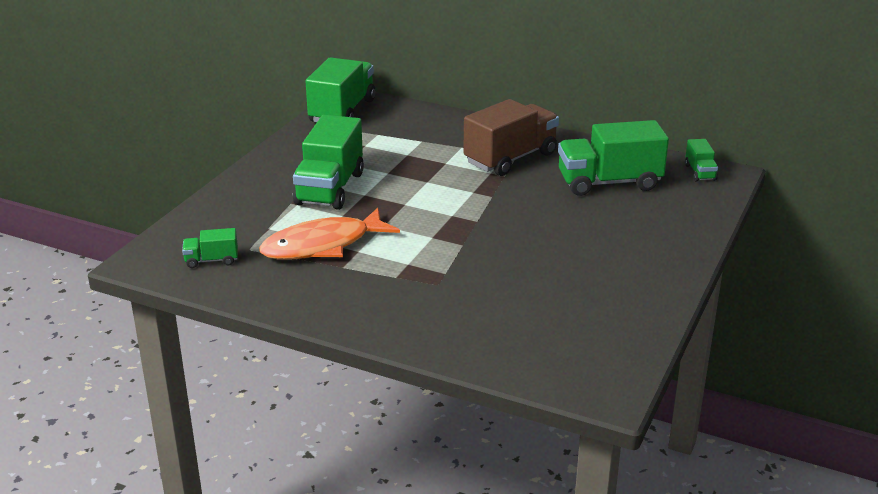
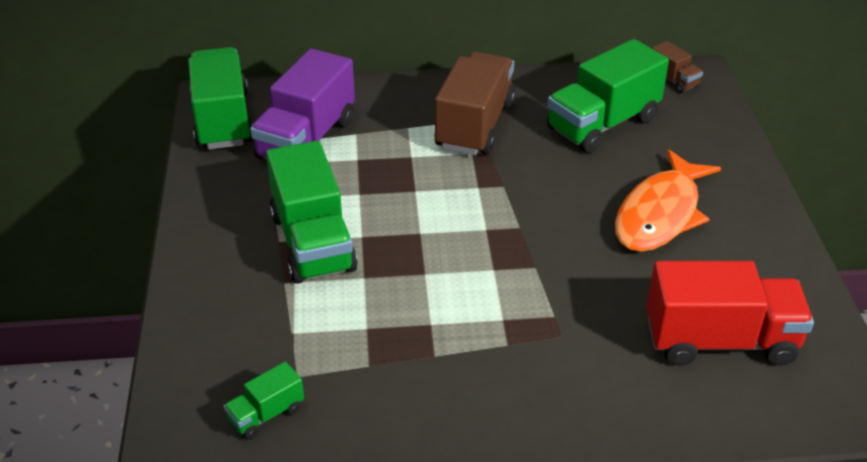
camera: 30 degrees left, 10 degrees up
orange fish [259,208,400,260] -> orange fish moved to [615,149,721,252]
green truck [685,139,718,181] -> brown truck [652,41,703,93]
none -> purple truck [250,48,355,159]
none -> red truck [646,261,814,366]

